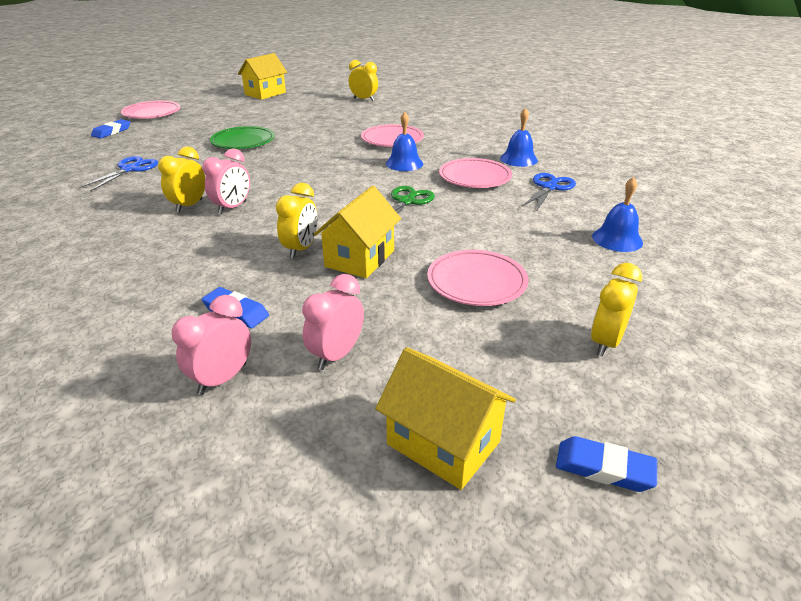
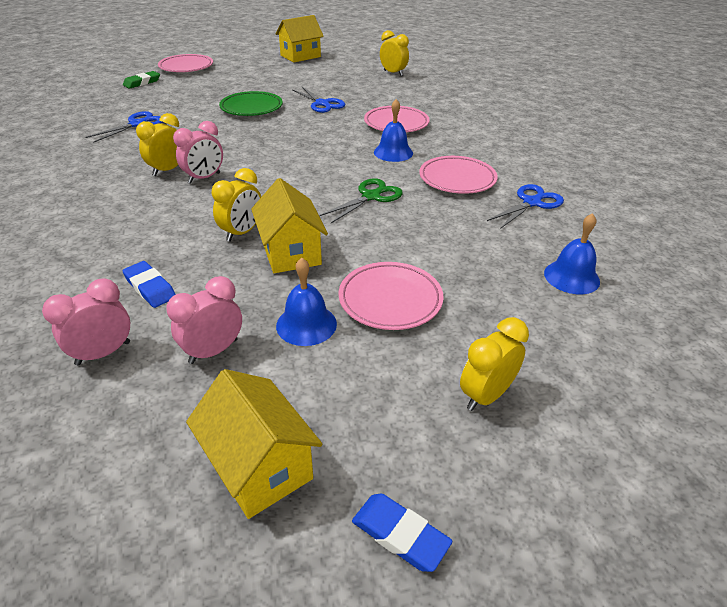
camera: 15 degrees right, 5 degrees up
blue eraser [91,119,130,139] -> green eraser [123,71,160,89]
yellow house [314,186,401,278] -> yellow house turned 60 degrees counterclockwise [251,178,328,273]
blue bell [500,108,538,167] -> blue bell moved to [276,258,337,346]
none -> blue scissors [292,87,345,113]

